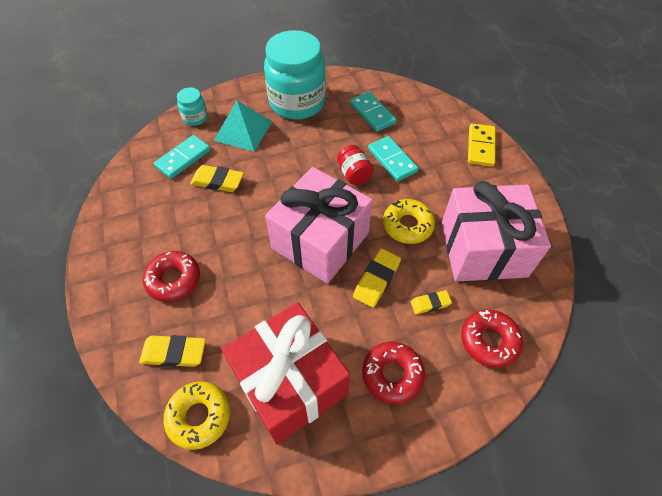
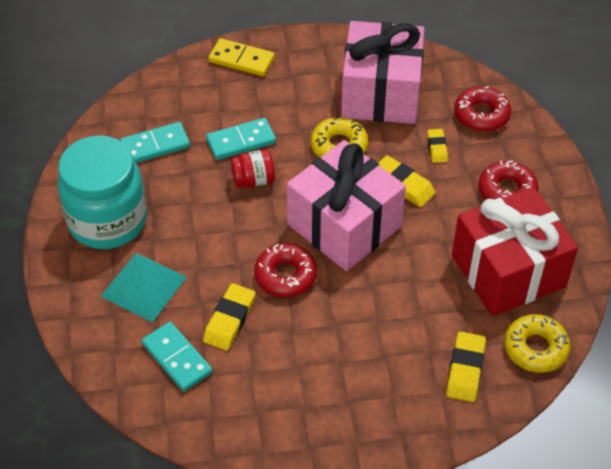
camera: 80 degrees left, 5 degrees down
red donut [143,251,200,302] -> red donut moved to [254,243,317,298]
turquoise jar [177,87,208,126] -> none

